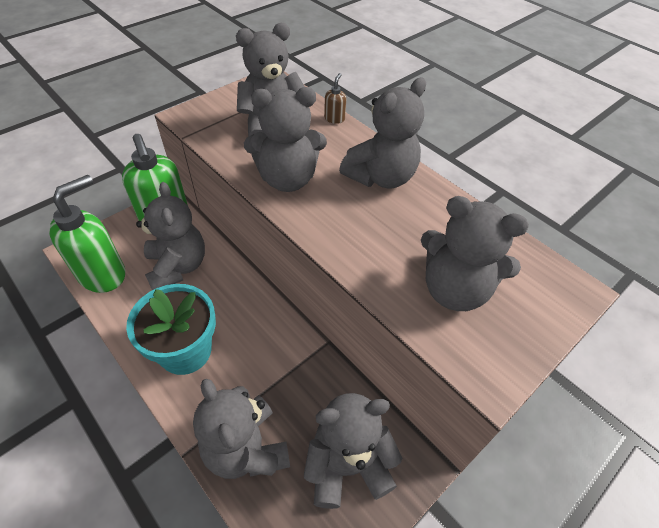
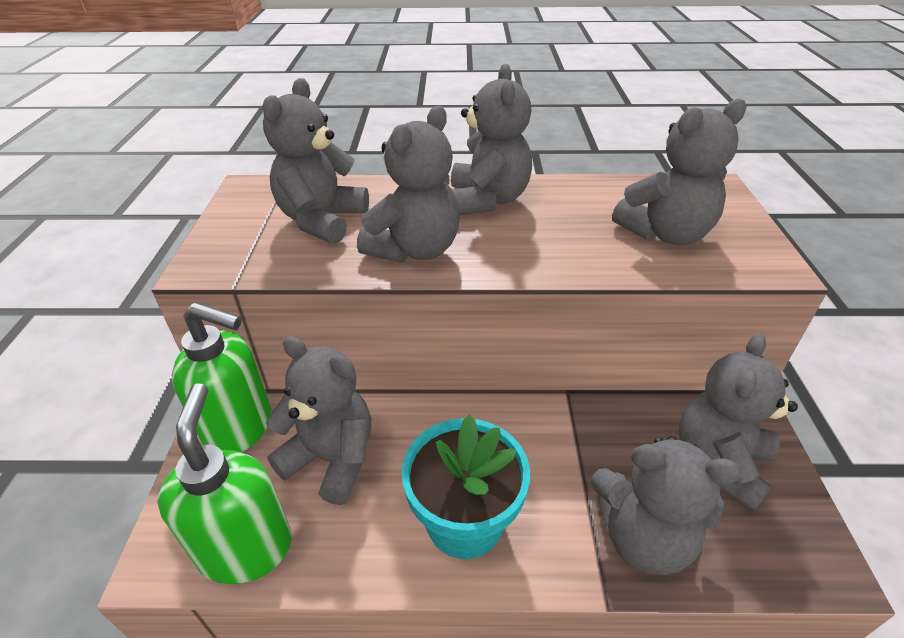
camera: 45 degrees left, 10 degrees down
brown soap dispenser [324,73,346,124] -> none

